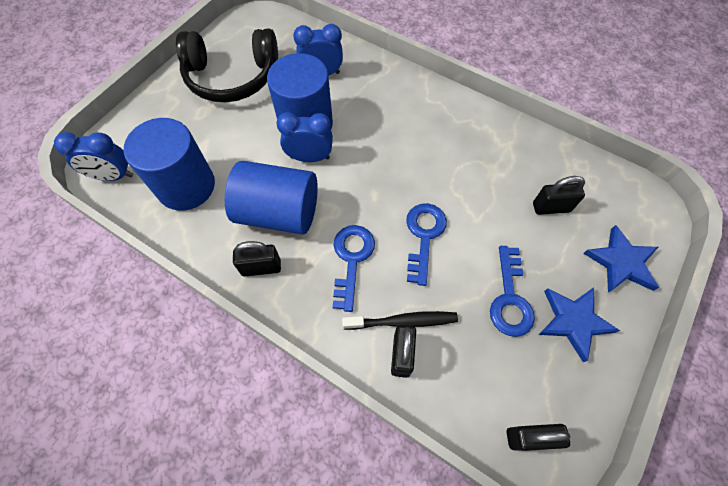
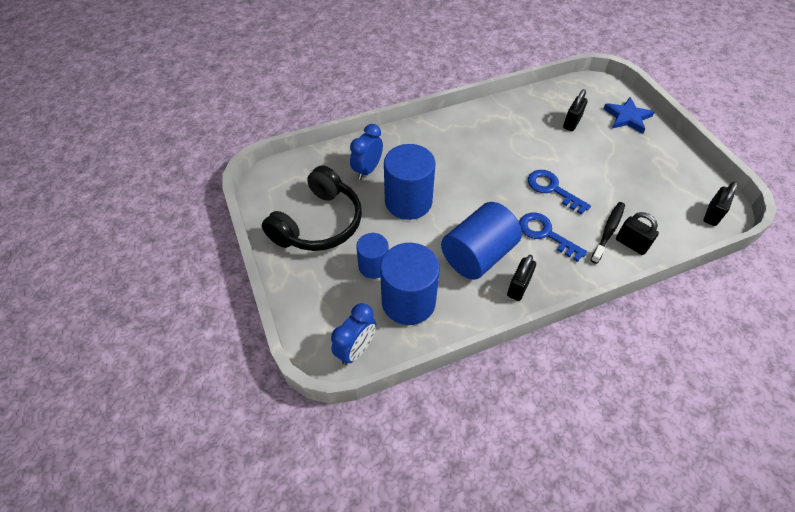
camera: 55 degrees left, 10 degrees down
blue clock [277,112,333,162] -> none
blue key [490,246,535,337] -> none
blue star [539,287,620,362] -> none
none -> blue cylinder [356,233,389,279]

